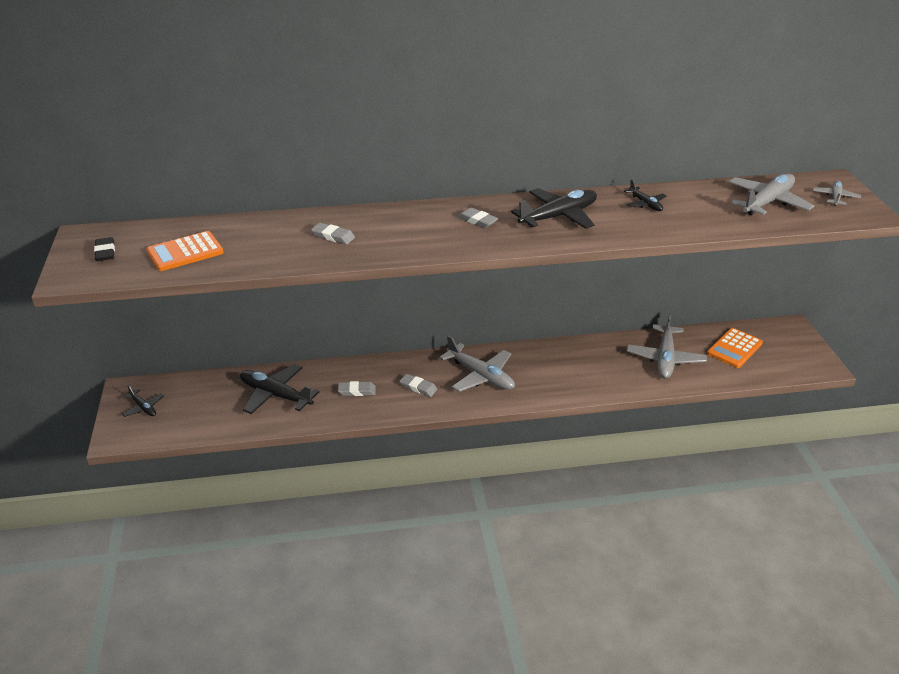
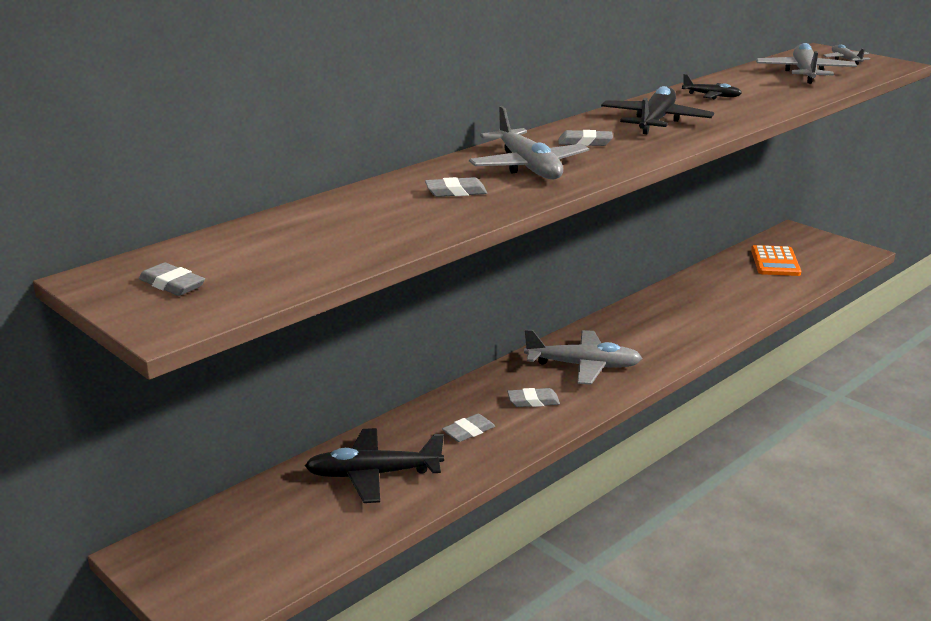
camera: 35 degrees left, 10 degrees down
black eraser [94,237,115,261] -> grey eraser [139,262,205,296]
black plane [122,385,164,417] -> none
orange calculator [147,231,224,271] -> none
grey plane [627,312,707,379] -> grey plane moved to [469,106,589,179]

